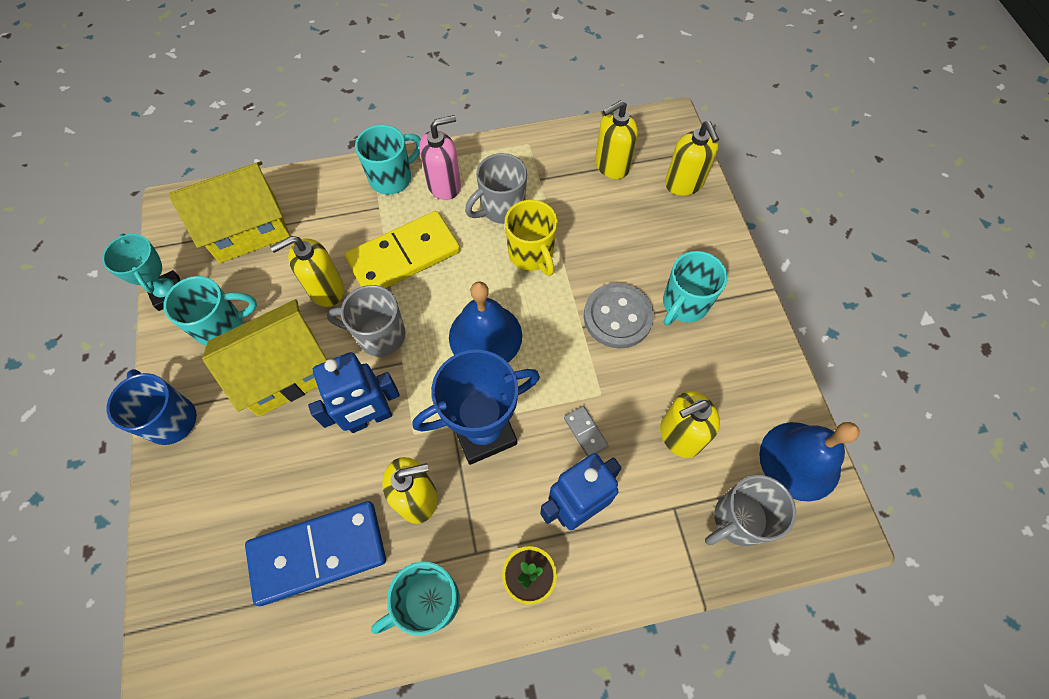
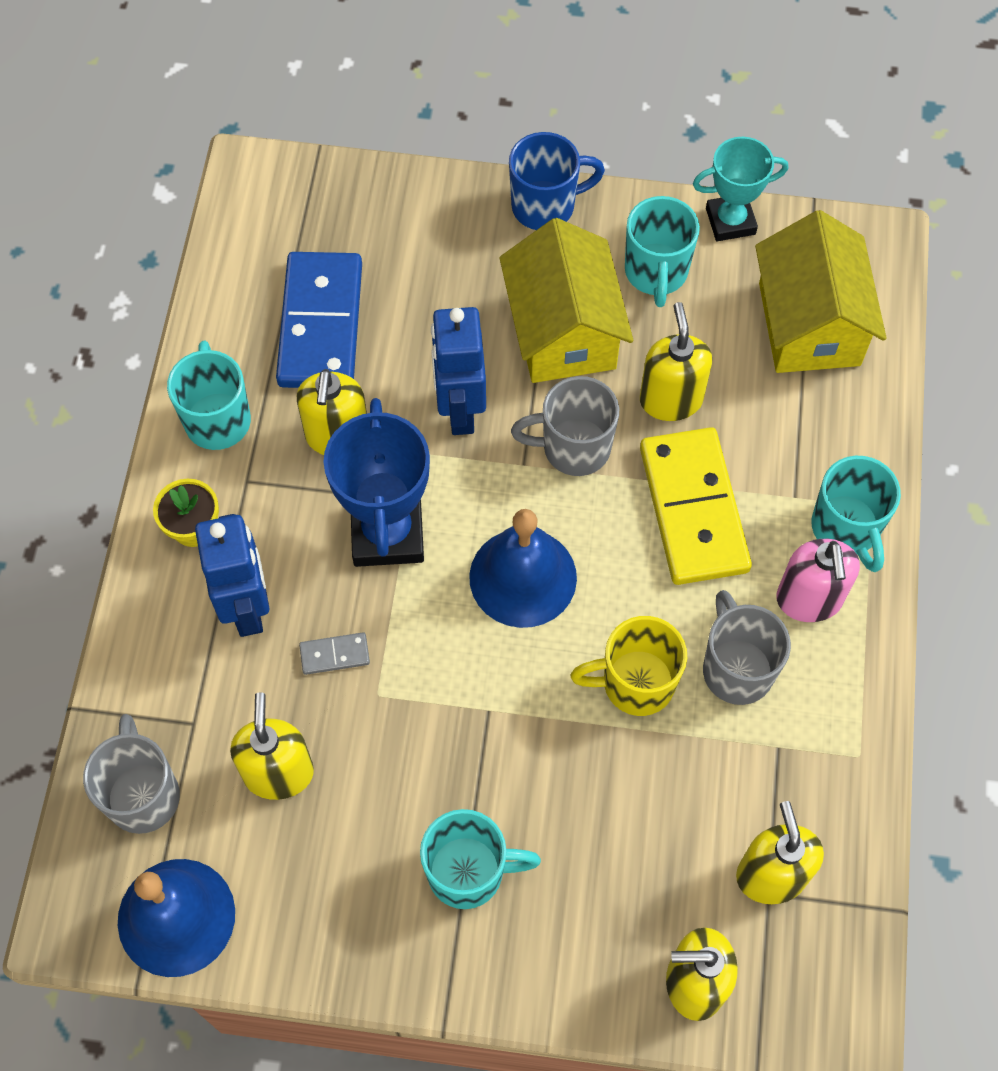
camera: 110 degrees right, 0 degrees up
grey mug [327,285,406,357] -> grey mug turned 120 degrees counterclockwise [511,376,619,476]
grey button [584,283,654,348] -> none
turquoise mug [663,251,728,325] -> turquoise mug turned 120 degrees clockwise [420,809,541,909]

